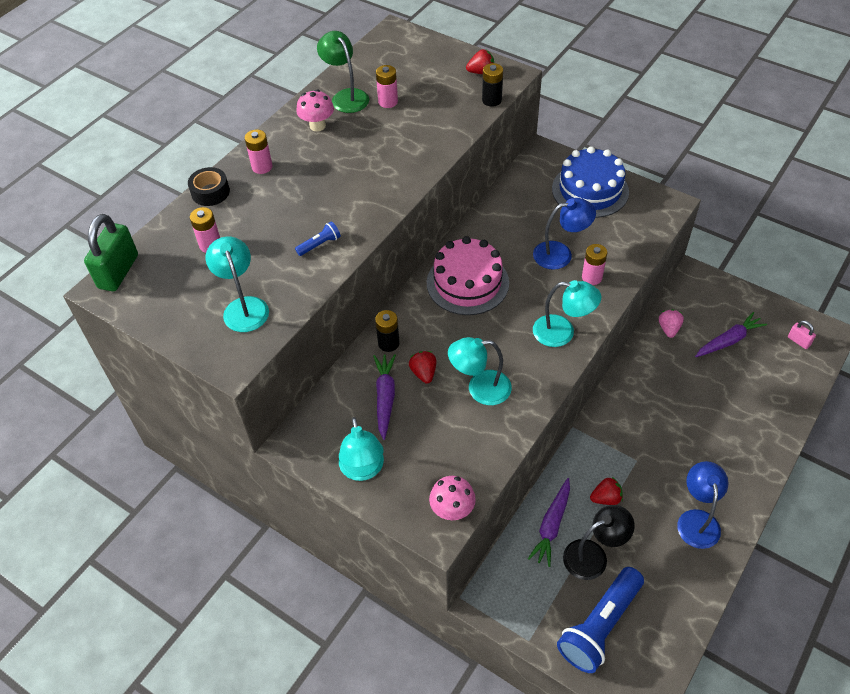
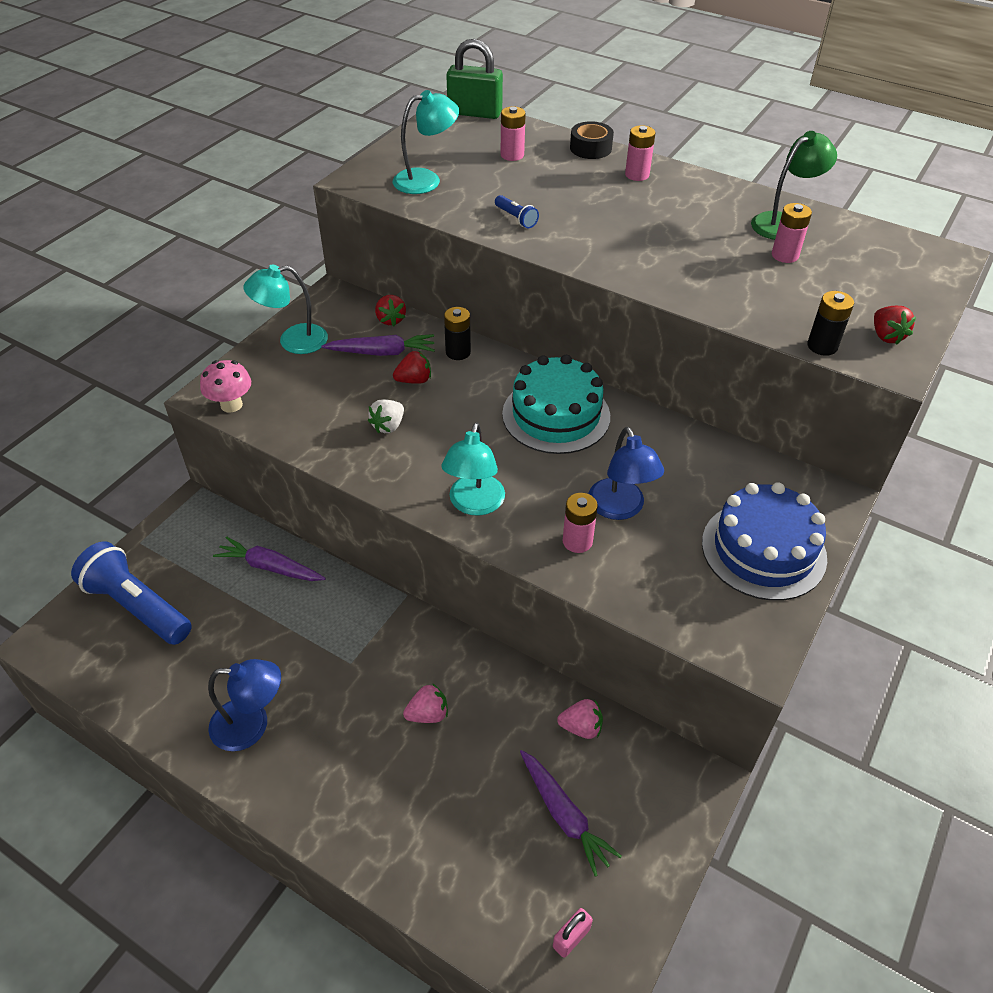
camera: 85 degrees right, 5 degrees down
pink mushroom [296,89,334,131] -> none
pink cake [427,236,509,315] -> turquoise cake [502,355,610,454]
turquoise lamp [448,337,512,405] -> white strawberry [368,399,404,434]
black lamp [563,505,635,580] -> none
red strawberry [590,477,623,505] -> red strawberry moved to [375,295,406,326]
none -> pink strawberry [403,683,448,723]

